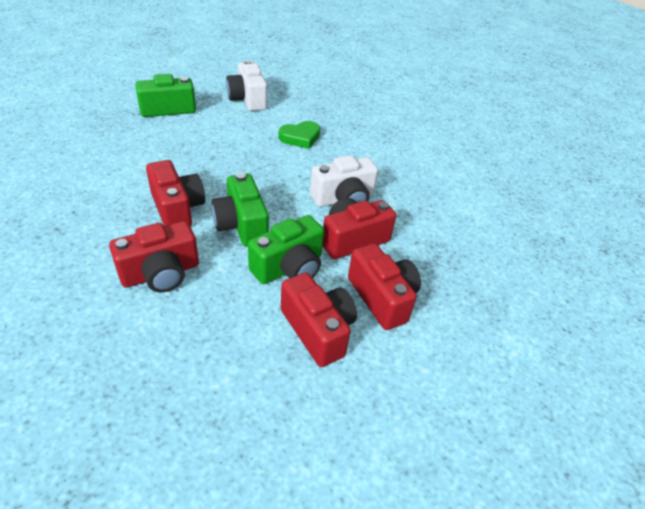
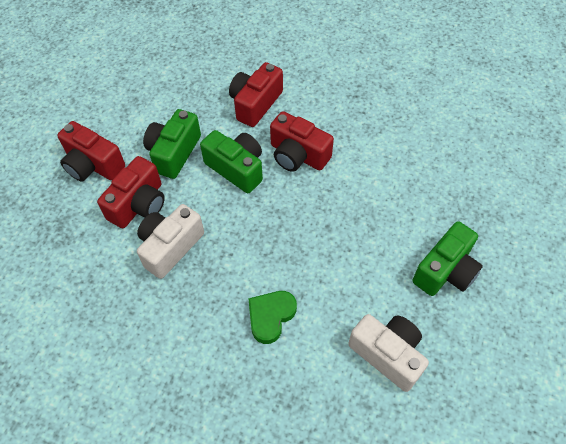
camera: 155 degrees right, 15 degrees up
red camera [281,273,357,367] -> none

